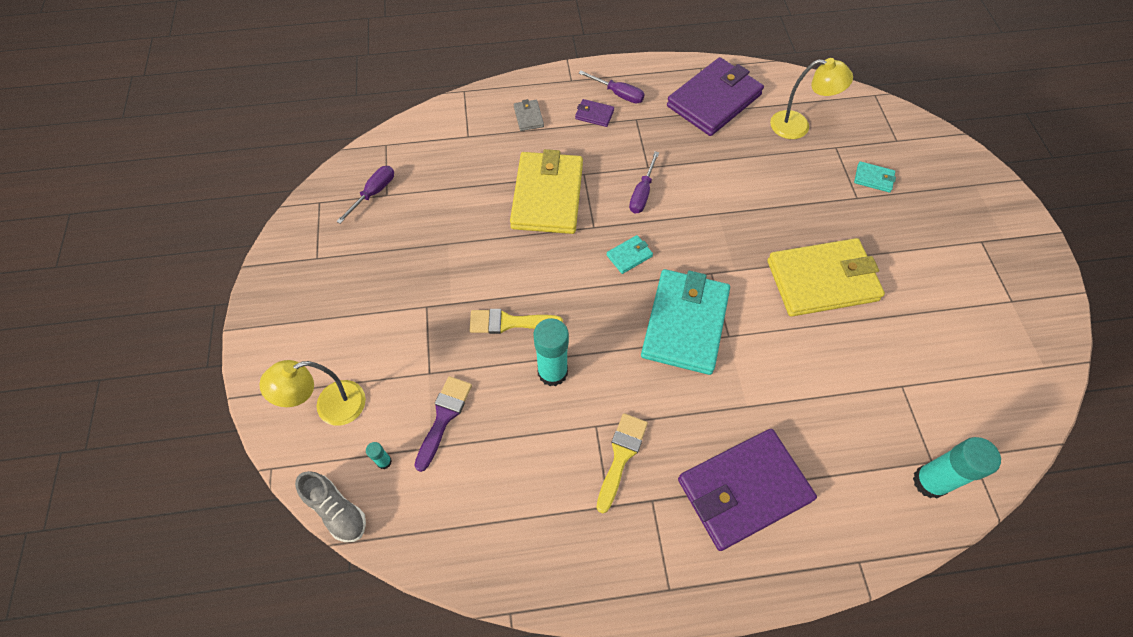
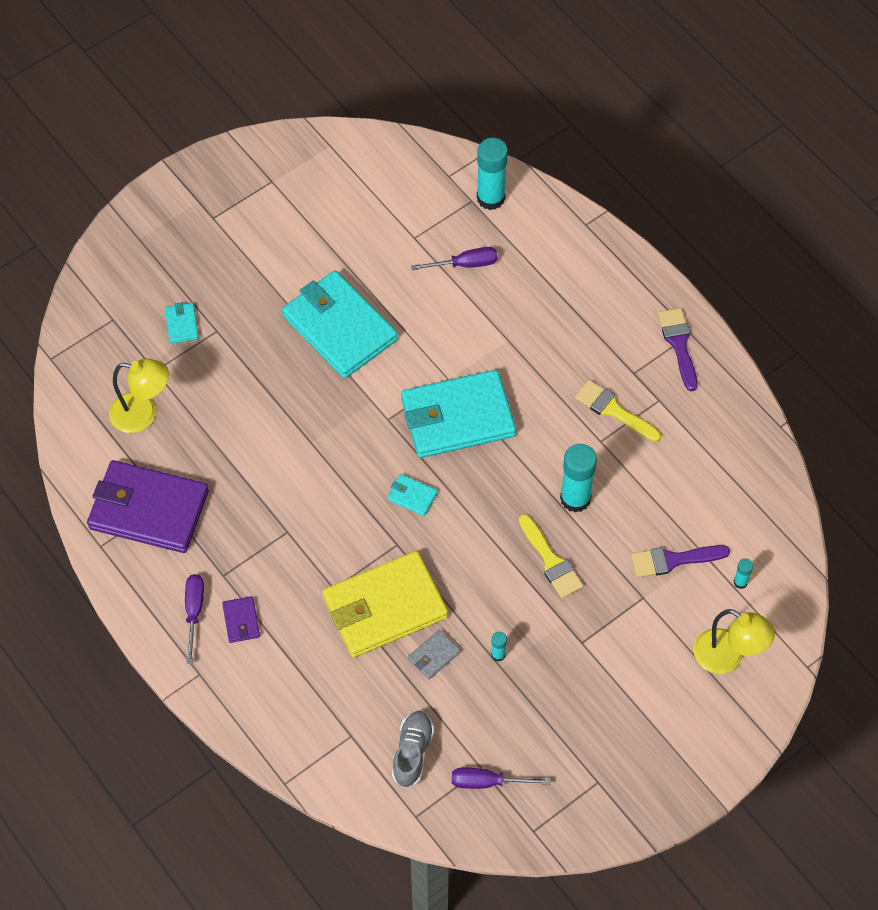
camera: 120 degrees left, 0 degrees up
grey shoe [295,471,366,542] -> grey shoe moved to [392,711,434,788]
grey wallet [514,99,544,131] -> grey wallet moved to [408,630,461,680]
yellow brush [597,413,648,513] -> yellow brush turned 45 degrees clockwise [575,380,661,442]
purple screwdriver [629,151,659,214] -> purple screwdriver moved to [411,247,498,270]
purple wallet [678,429,817,551] -> none
yellow wallet [767,238,885,317] -> turquoise wallet [282,271,398,379]
yellow lamp [770,58,853,139] -> yellow lamp turned 120 degrees clockwise [109,359,169,433]
none -> turquoise glue stick [491,632,507,661]
none -> purple brush [658,308,698,391]

